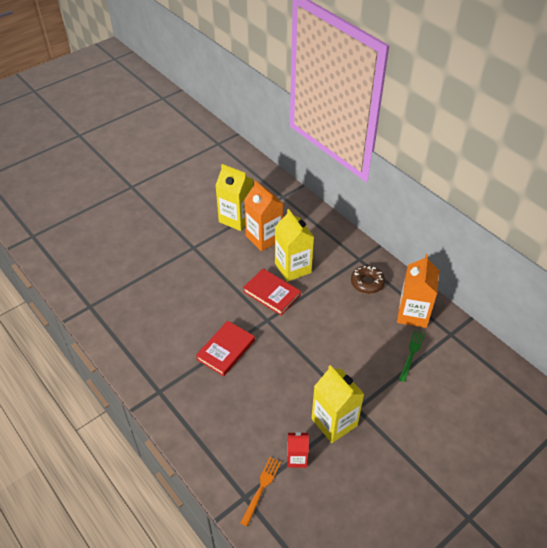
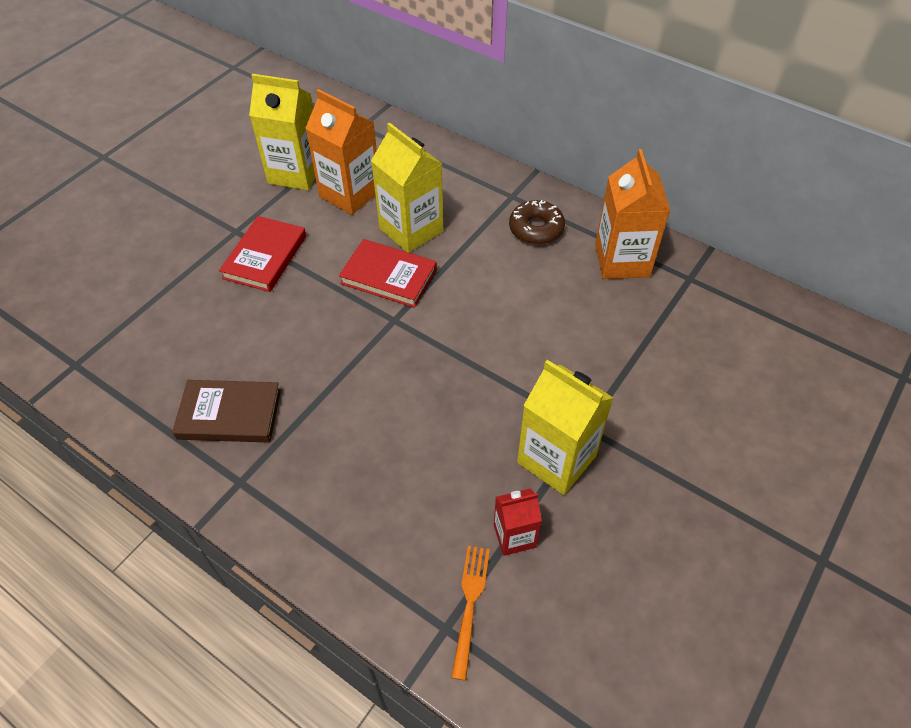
camera: 15 degrees left, 5 degrees up
red book [196,321,255,376] -> red book moved to [219,216,306,292]
green fork [398,330,425,382] -> none
none -> brown book [172,380,281,443]

